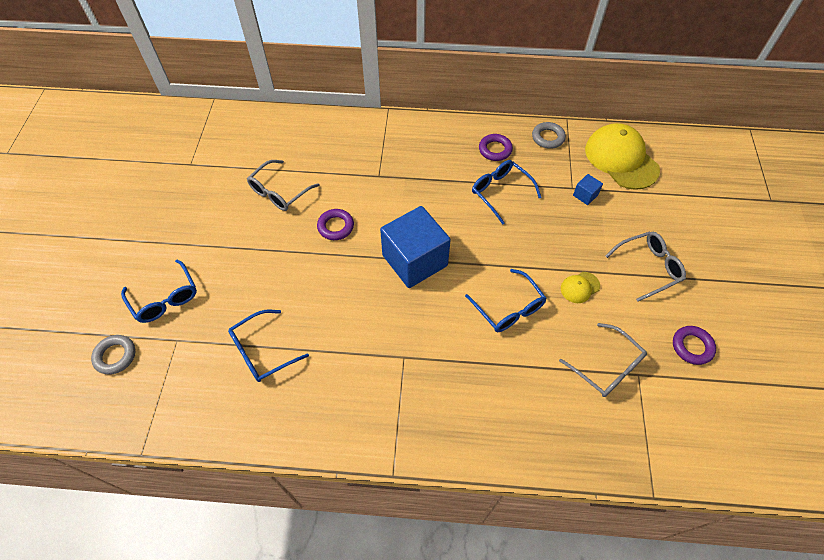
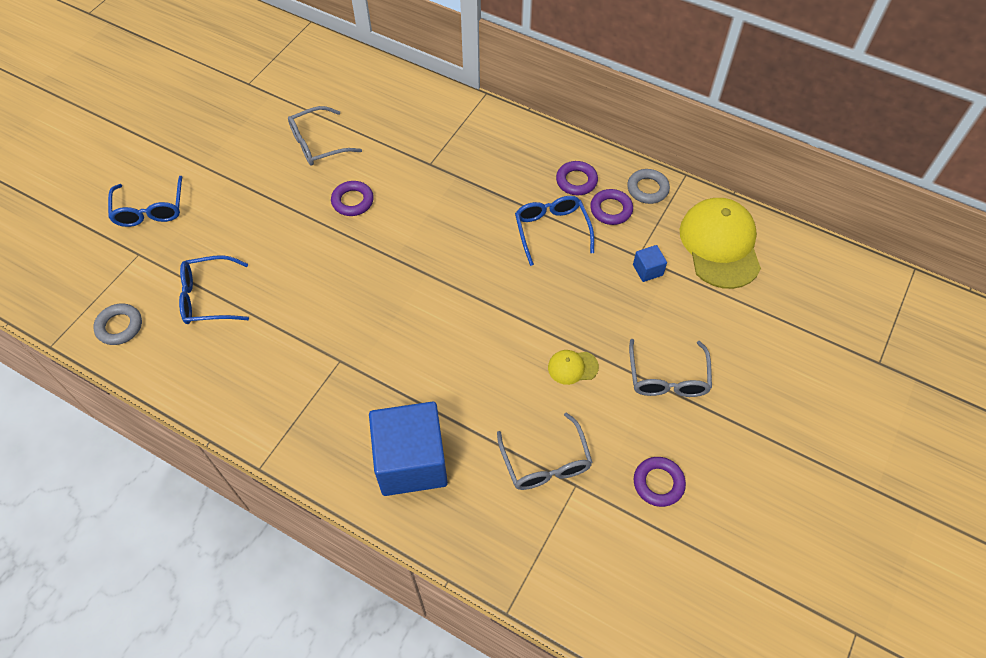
camera: 25 degrees right, 0 degrees up
grey ring [91,335,135,375] -> grey ring moved to [93,303,142,345]
blue cube [380,206,451,288] -> blue cube moved to [369,401,448,496]
blue glasses [465,269,547,332] -> none
grey glasses [606,232,686,301] -> grey glasses turned 90 degrees clockwise [629,339,712,397]
none -> purple ring [590,189,633,225]

